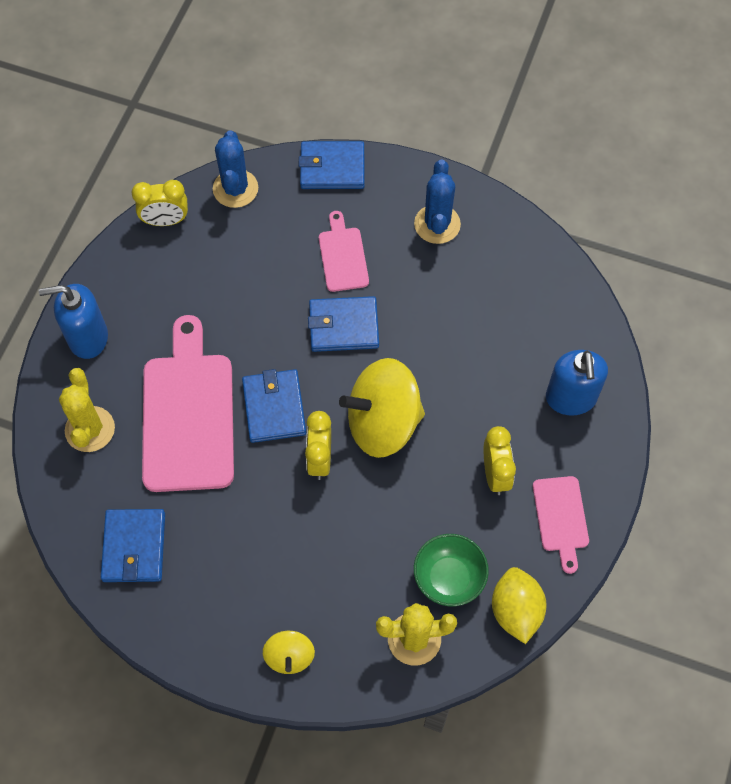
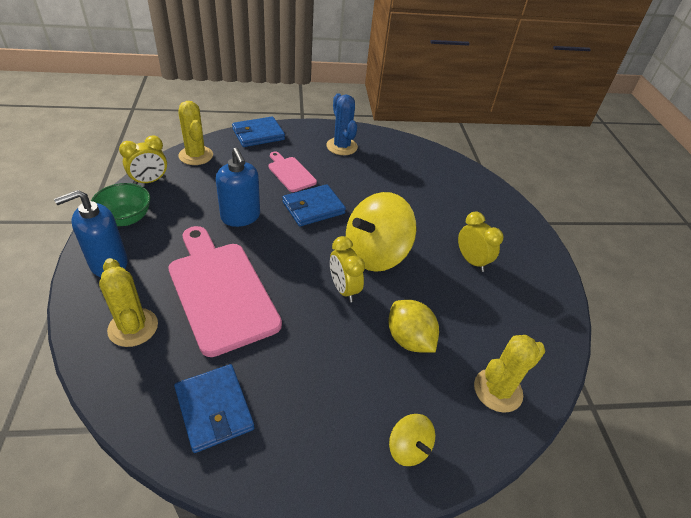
camera: 30 degrees left, 20 degrees down
blue cactus [213,130,258,208] -> yellow cactus [178,101,213,165]
blue wallet [242,369,306,443] -> none
green bowl [414,534,489,606] -> green bowl moved to [91,183,150,226]
yellow lemon [492,567,547,644] -> yellow lemon moved to [388,300,439,353]
pink cutting board [533,476,589,574] -> none
blue soap dispenser [546,350,608,416] -> blue soap dispenser moved to [216,147,260,227]

